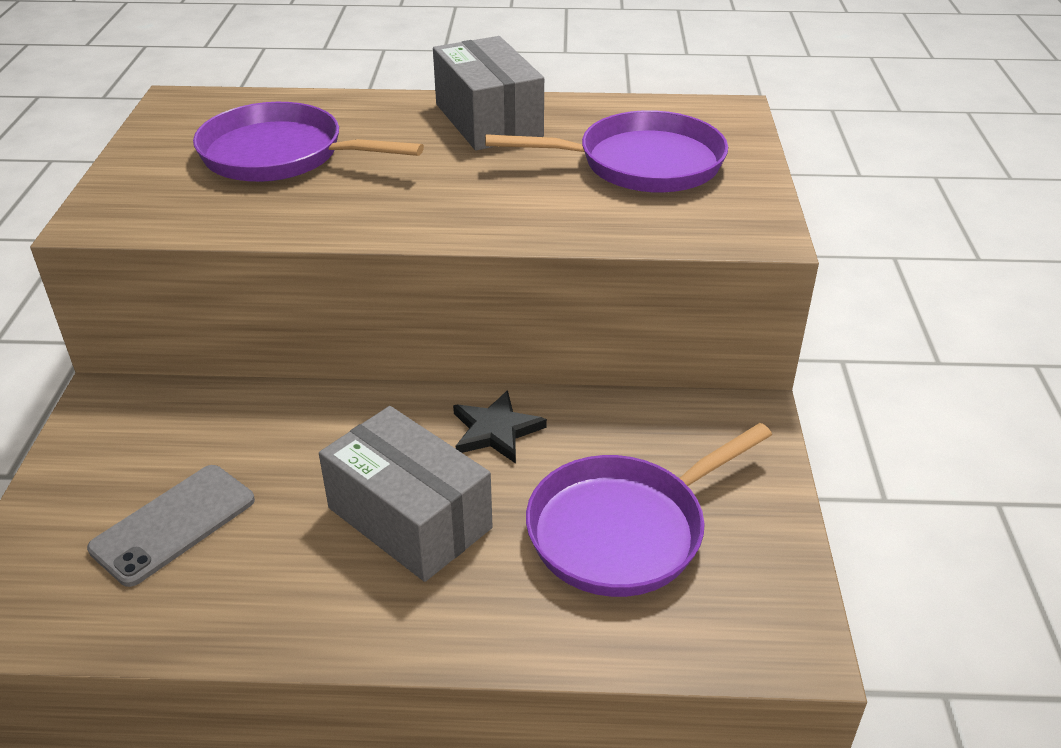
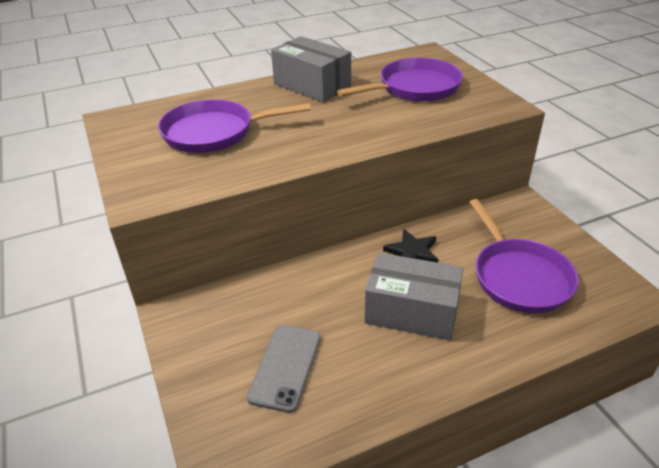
camera: 25 degrees left, 0 degrees up
purple pan [526,423,772,597] -> purple pan turned 45 degrees counterclockwise [469,199,579,313]

